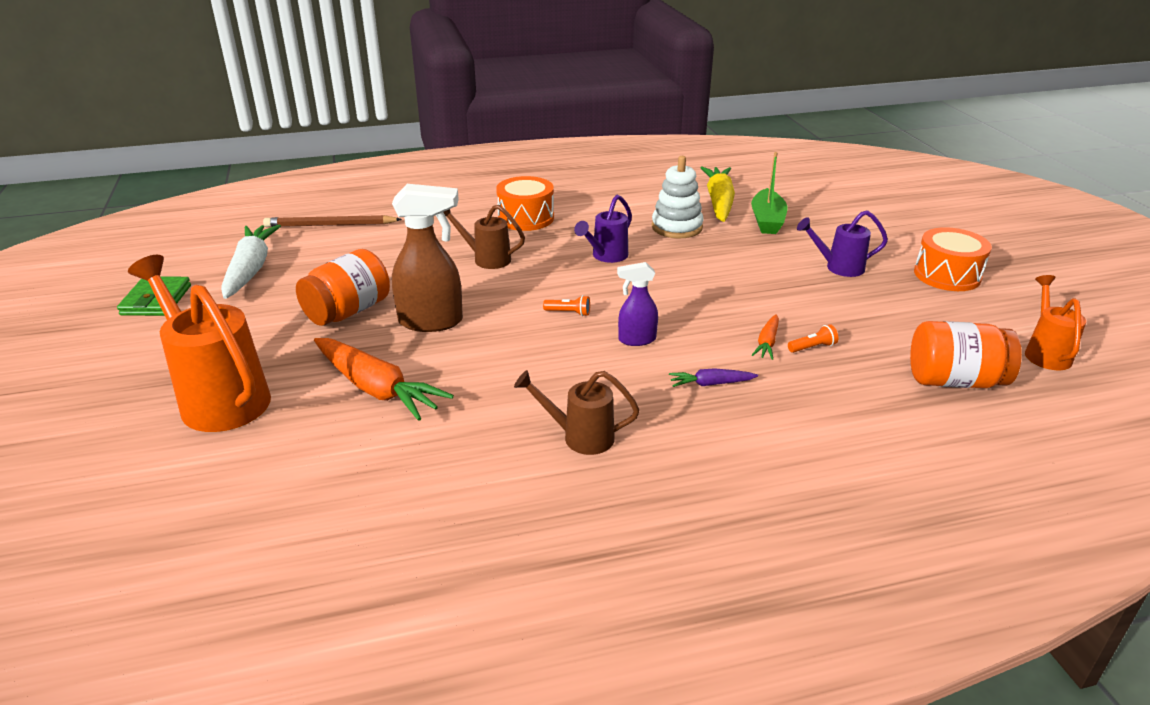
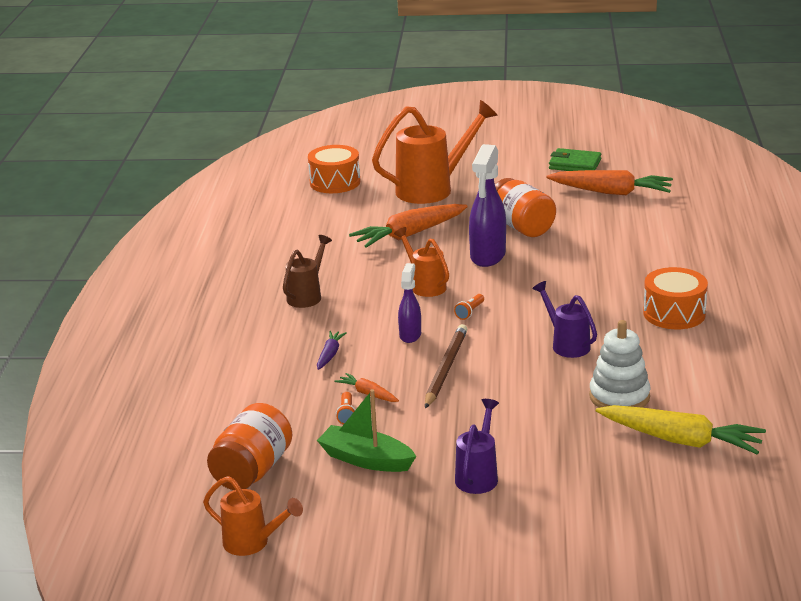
camera: 110 degrees right, 5 degrees down
white carrot [221,225,281,299] -> orange carrot [546,170,673,195]
brown pencil [263,215,402,227] -> brown pencil moved to [425,324,467,409]
brown spray bottle [392,184,463,332] -> purple spray bottle [469,144,506,267]
brown watering can [444,205,525,269] -> none
green boat [751,152,788,234] -> green boat moved to [317,389,416,472]
orange drum [914,227,992,291] -> orange drum moved to [308,145,360,193]
none -> orange watering can [394,227,449,297]

